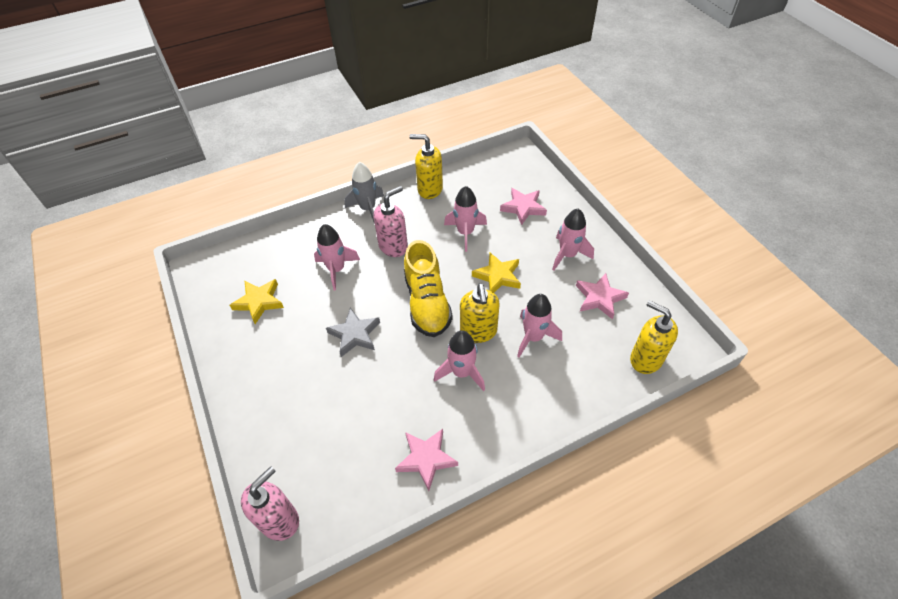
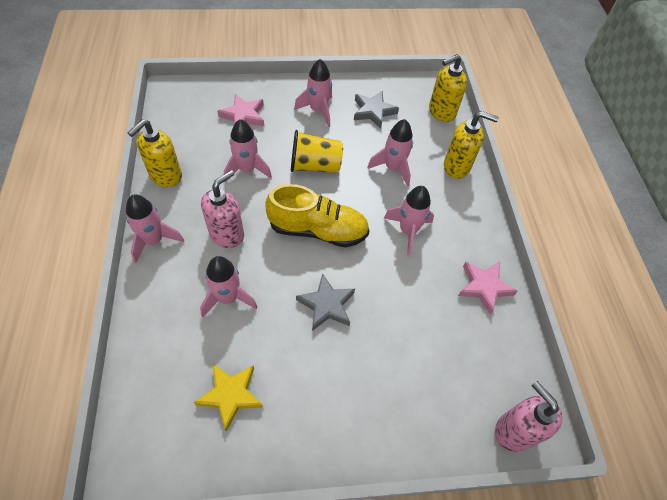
camera: 75 degrees left, 5 degrees up
grey rocket [344,162,384,224] -> pink rocket [126,194,184,263]
pink soap dispenser [374,186,408,257] -> pink soap dispenser turned 60 degrees clockwise [201,170,244,248]
yellow soap dispenser [460,283,499,343] -> yellow soap dispenser moved to [444,111,499,179]
yellow star [472,253,521,293] -> yellow cup [291,130,343,173]
pink star [576,273,629,320] -> grey star [354,90,399,129]

